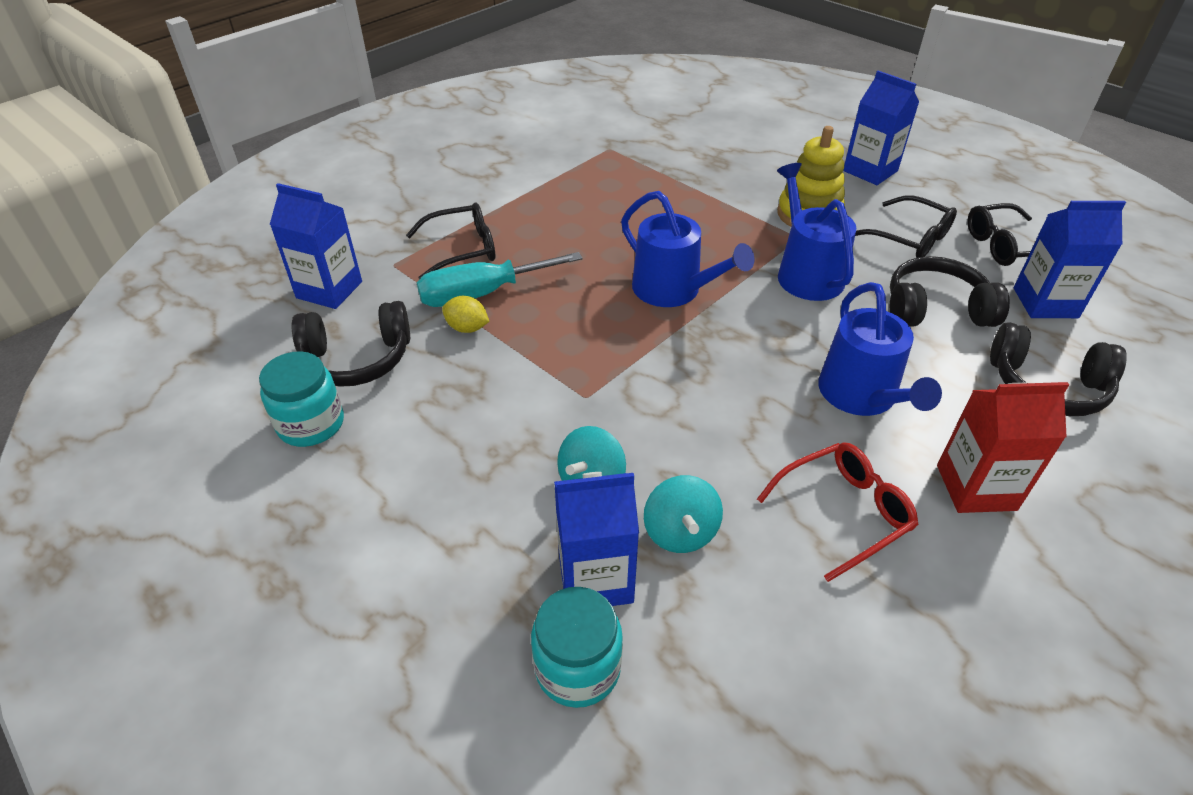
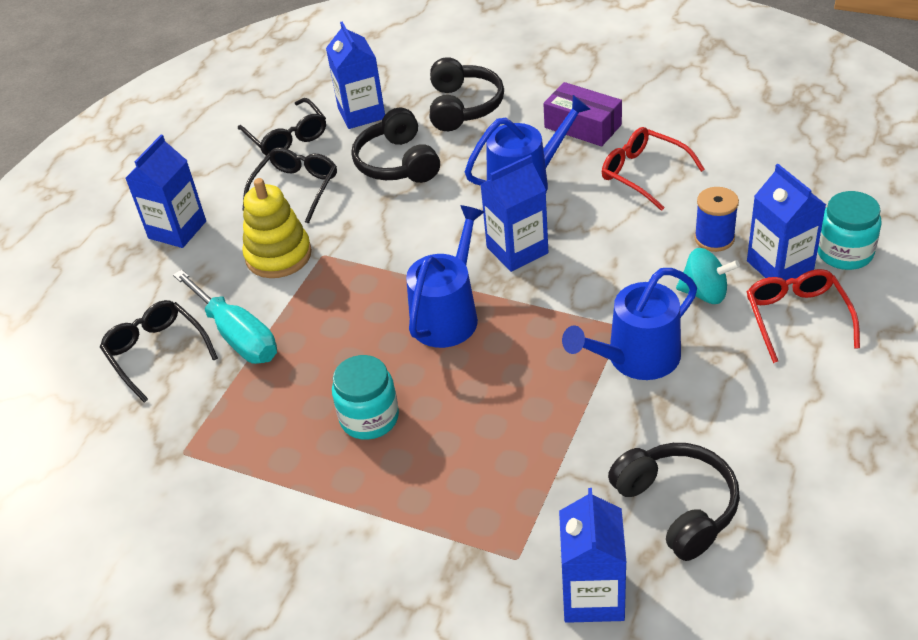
camera: 105 degrees left, 0 degrees up
turquoise jar [259,351,344,447] -> turquoise jar moved to [332,355,399,440]
black glasses [406,203,495,279] -> black glasses moved to [100,300,218,403]
turquoise screwdriver [417,252,583,307] -> turquoise screwdriver moved to [173,269,277,364]
yellow lemon [442,296,490,333] -> none
turquoise spinning top [644,475,723,553] -> blue spool [694,187,739,252]
blue watering can [777,163,856,301] -> blue watering can moved to [562,268,697,380]
red carton [937,382,1069,513] -> purple box [543,82,622,146]
none -> blue carton [480,155,548,272]
none -> red glasses [747,269,860,363]

